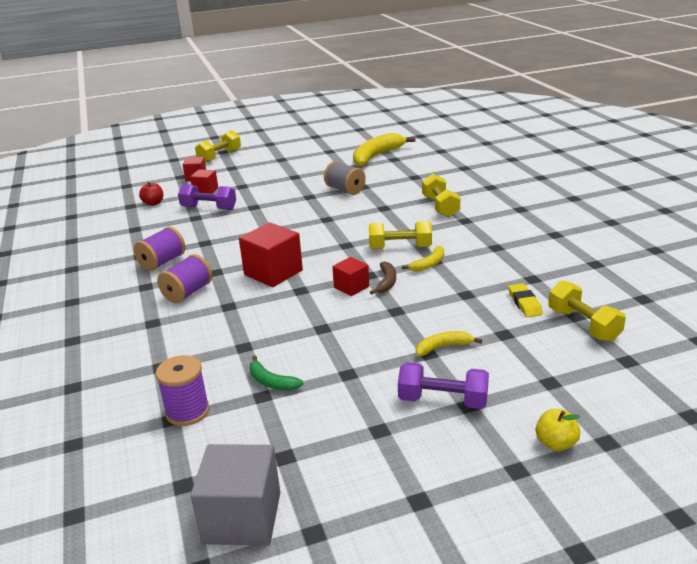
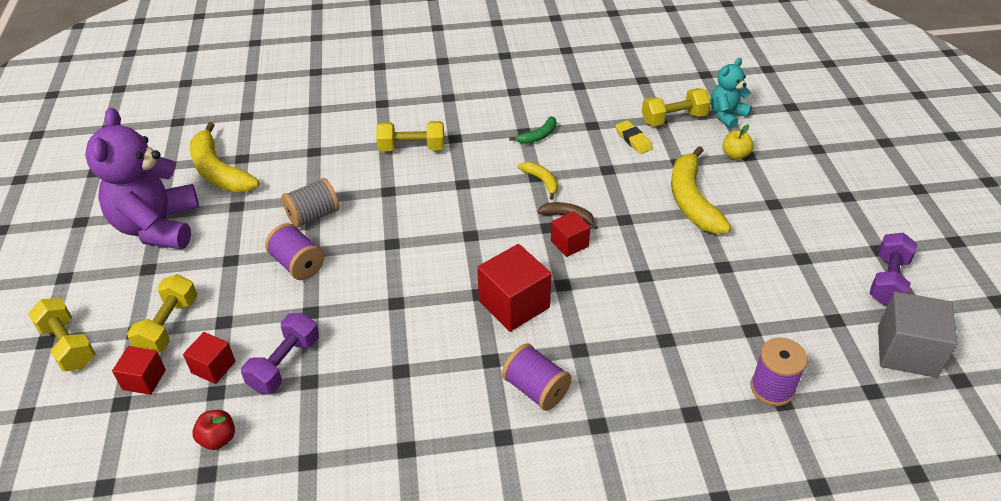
camera: 80 degrees left, 15 degrees up
purple spool [134,227,185,271] -> purple spool moved to [265,223,324,280]
green banana [250,355,304,391] -> green banana moved to [509,116,556,144]
yellow dumbbell [369,221,432,249] -> yellow dumbbell moved to [127,274,197,353]
purple dumbbell [398,362,489,409] -> purple dumbbell moved to [870,233,917,306]
yellow banana [416,331,482,356] -> yellow banana [671,146,731,234], size x2.00
yellow eraser [508,283,543,317] -> yellow eraser turned 60 degrees clockwise [615,120,653,154]
yellow apple [536,409,580,451] -> yellow apple moved to [722,125,754,160]
none -> purple teddy bear [85,108,199,249]
none -> turquoise teddy bear [710,58,752,129]

